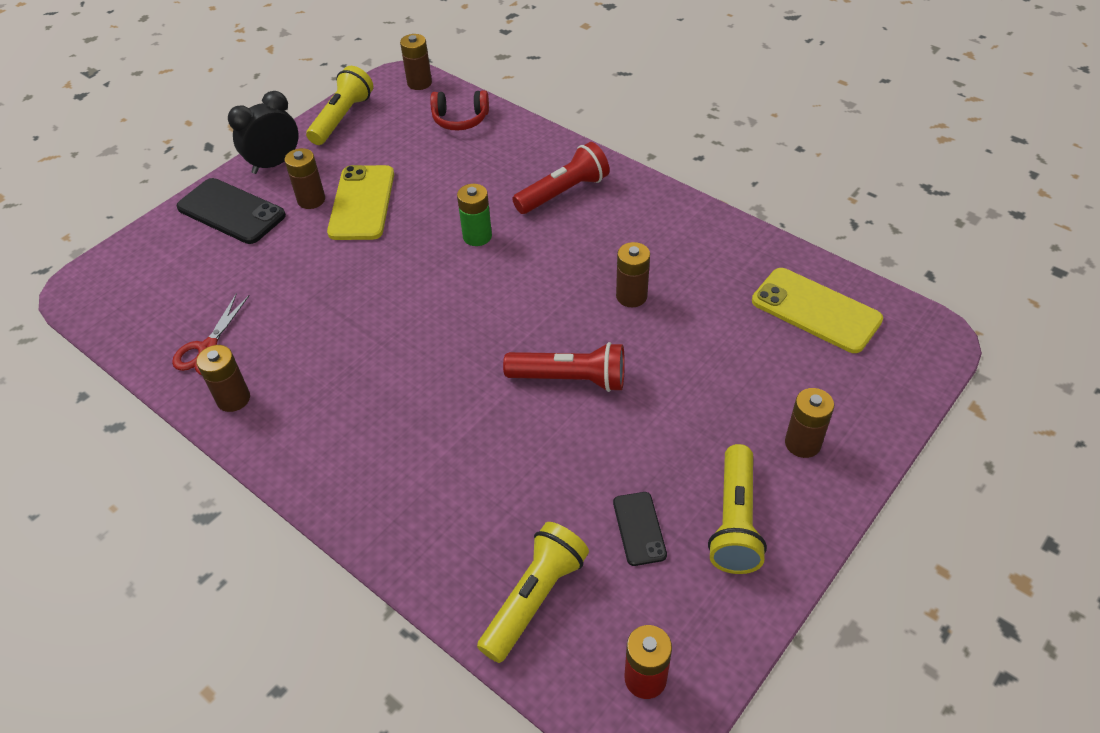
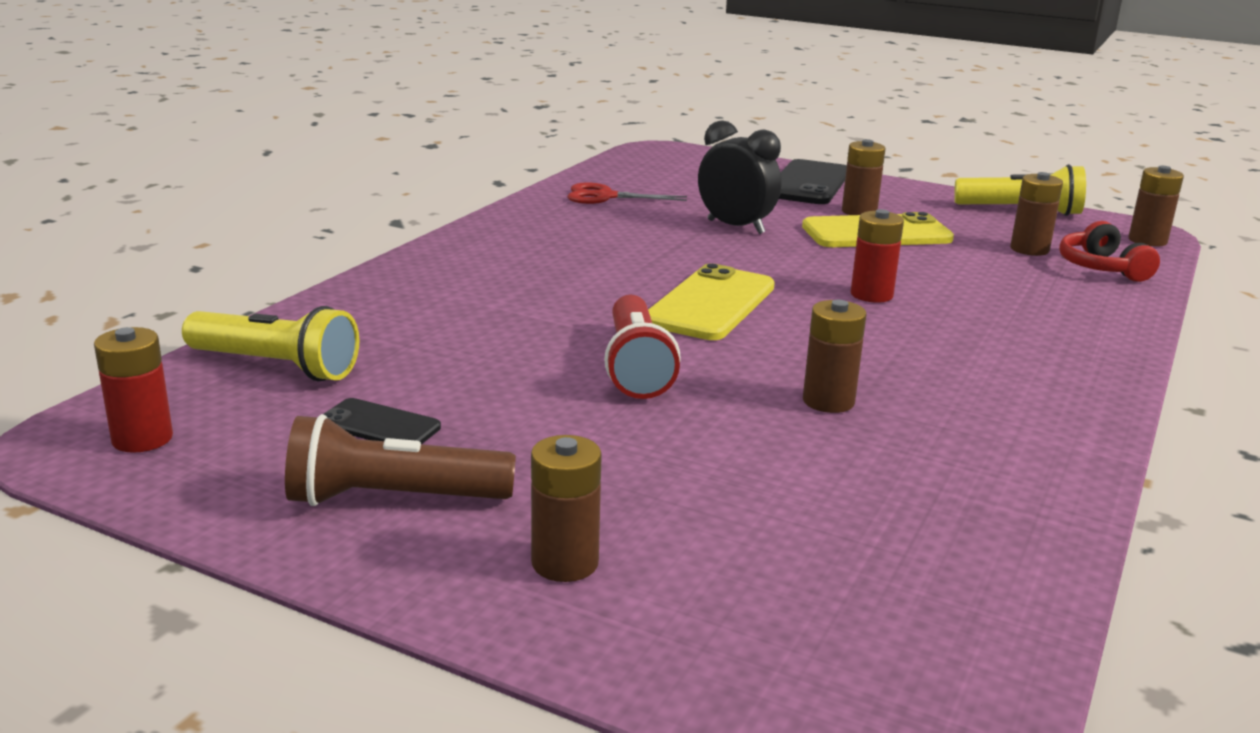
camera: 75 degrees right, 25 degrees down
brown battery [197,345,250,412] -> brown battery moved to [1010,172,1063,256]
black clock [228,91,299,174] -> black clock moved to [698,120,781,234]
green battery [457,184,492,246] -> red battery [851,209,904,303]
red flashlight [512,142,610,214] -> none
black phone [613,492,667,566] -> black phone turned 45 degrees clockwise [324,398,441,444]
yellow flashlight [708,444,767,574] -> brown flashlight [285,414,516,506]
yellow phone [752,268,883,353] -> yellow phone moved to [648,263,775,340]

